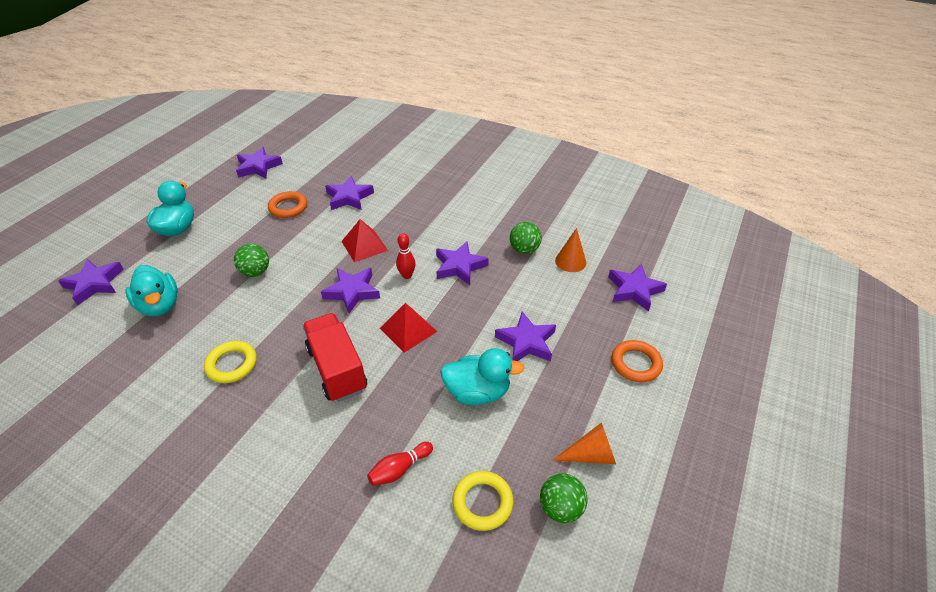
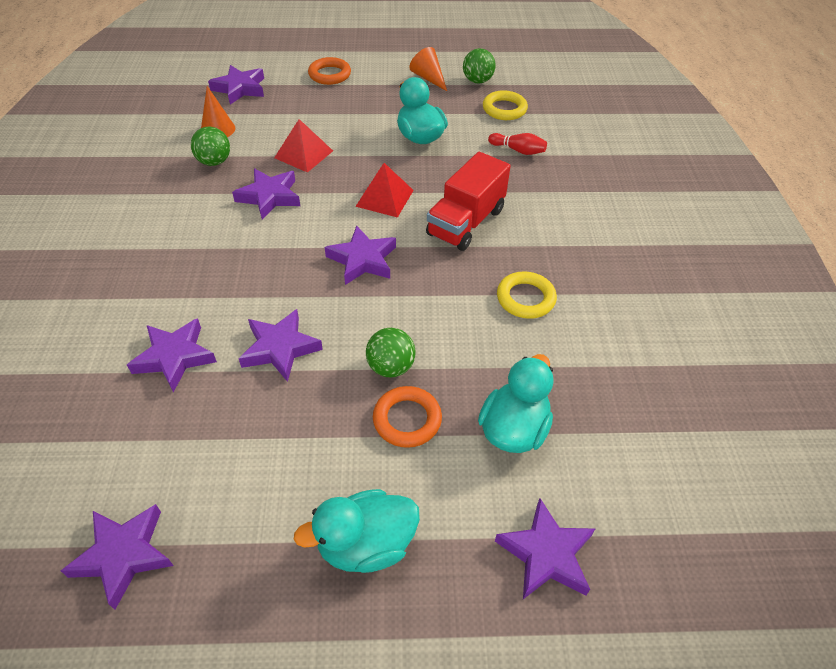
camera: 120 degrees left, 5 degrees up
orange ring [268,191,307,218] -> orange ring moved to [373,386,442,448]
red pyramid [341,219,388,262] -> red pyramid moved to [274,119,333,173]
red bowling pin [396,233,415,279] -> none
purple star [495,311,556,361] -> purple star moved to [239,309,323,382]

